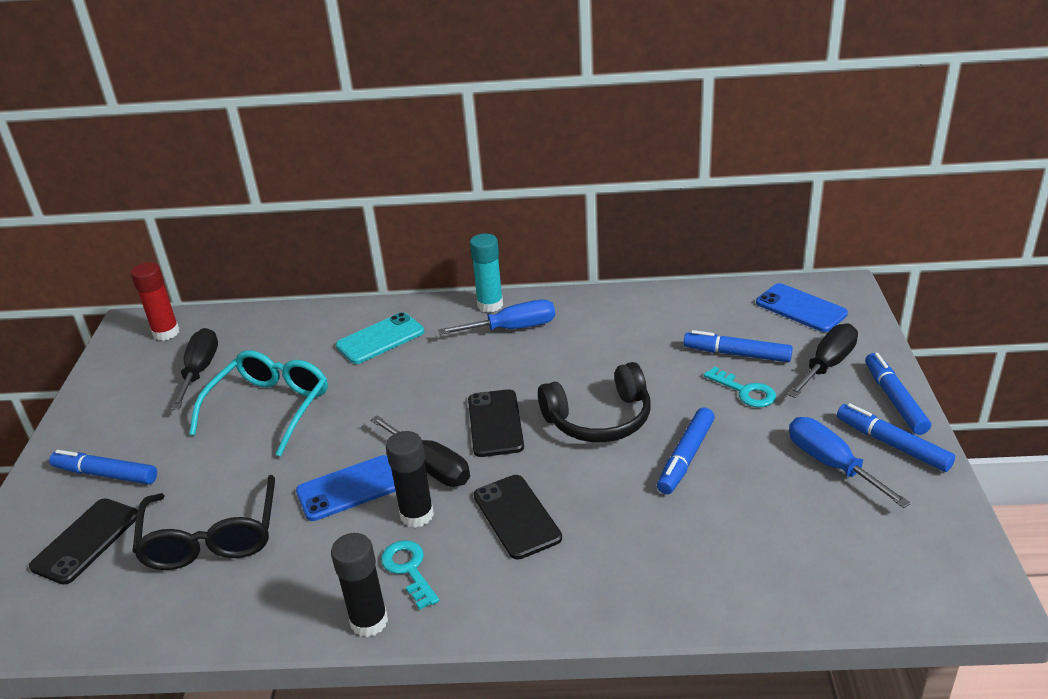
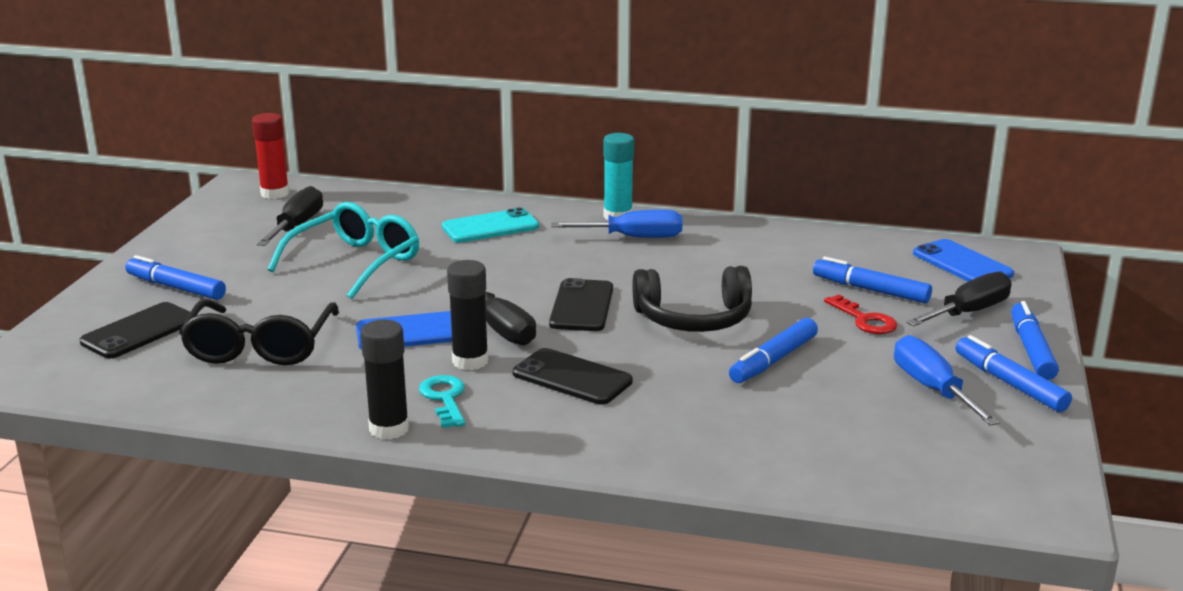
camera: 10 degrees right, 10 degrees down
black phone [474,475,562,560] -> black phone turned 45 degrees counterclockwise [513,348,633,405]
turquoise key [704,366,776,407] -> red key [824,294,897,334]

